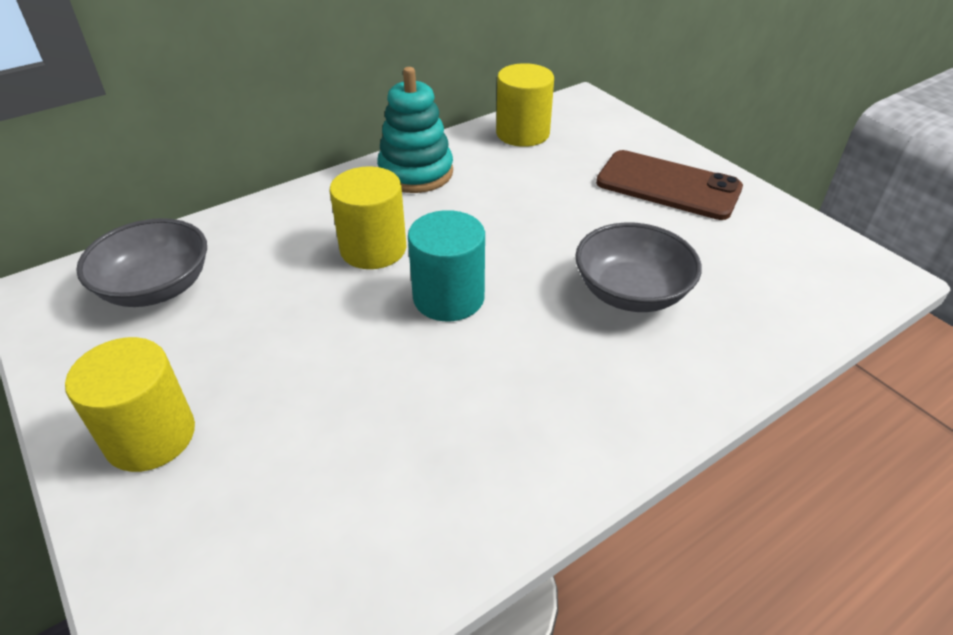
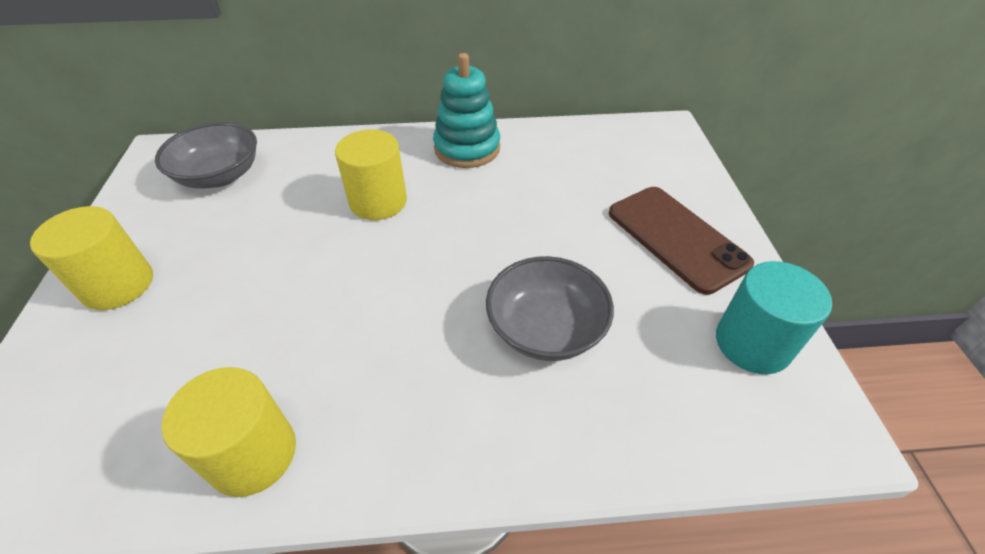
camera: 30 degrees right, 5 degrees up
turquoise cylinder [408,210,485,321] -> turquoise cylinder moved to [716,261,832,374]
yellow cylinder [496,63,554,147] -> yellow cylinder moved to [161,367,296,497]

